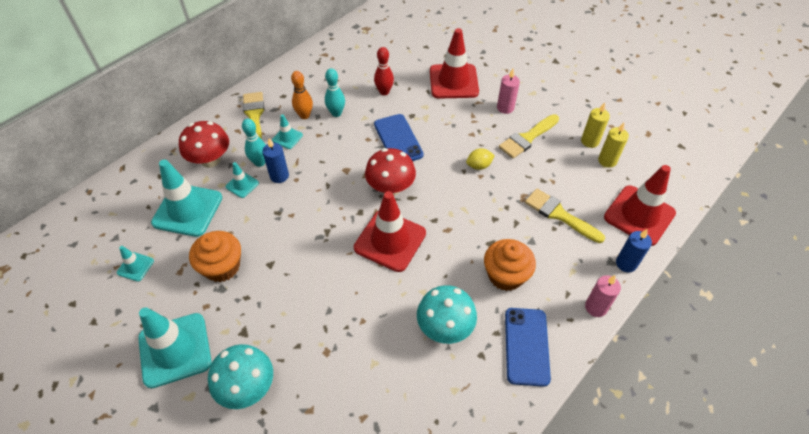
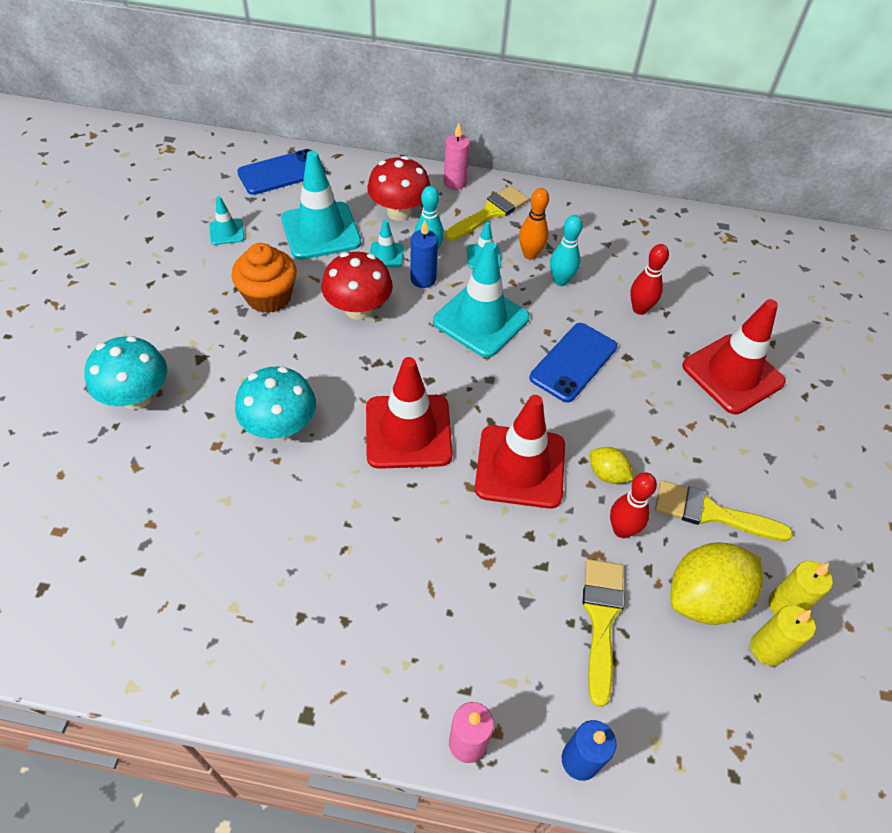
camera: 55 degrees right, 0 degrees up
turquoise traffic cone [138,307,212,388] -> turquoise traffic cone moved to [433,242,530,358]
red mushroom [365,148,416,196] -> red mushroom moved to [321,252,393,320]
turquoise mushroom [417,285,477,344] -> turquoise mushroom moved to [235,367,316,440]
orange cupcake [484,239,536,291] -> none
pink candle [497,69,520,114] -> pink candle moved to [444,123,470,190]
blue phone [505,308,551,387] -> blue phone moved to [237,149,325,195]
red traffic cone [604,165,676,246] -> red traffic cone moved to [475,395,565,509]
none -> red bowling pin [610,472,657,538]
none -> yellow lemon [670,542,763,625]

